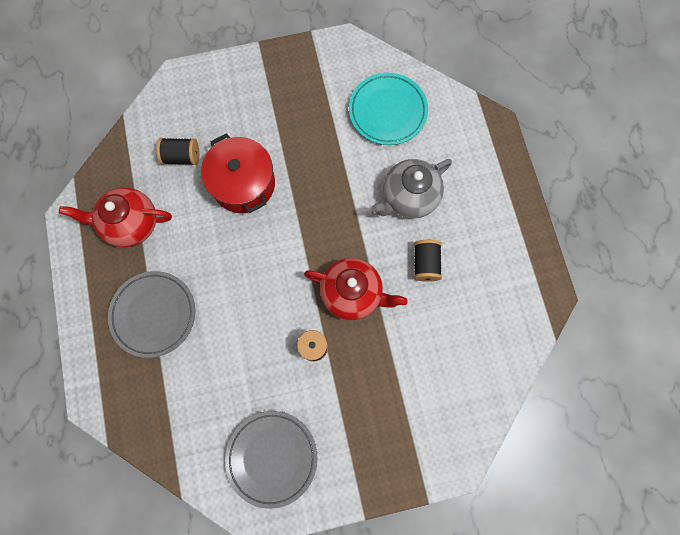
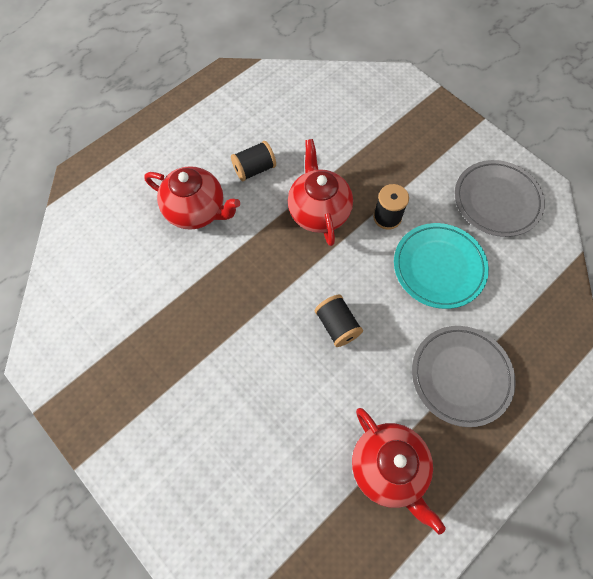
camera: 120 degrees left, 10 degrees down
black spool [156,138,199,165] -> black spool moved to [315,295,363,347]
red pot [201,133,275,213] -> none
turquoise plate [349,73,428,145] -> turquoise plate moved to [394,223,489,309]
grey teapot [371,159,452,219] -> red teapot [144,166,240,230]

